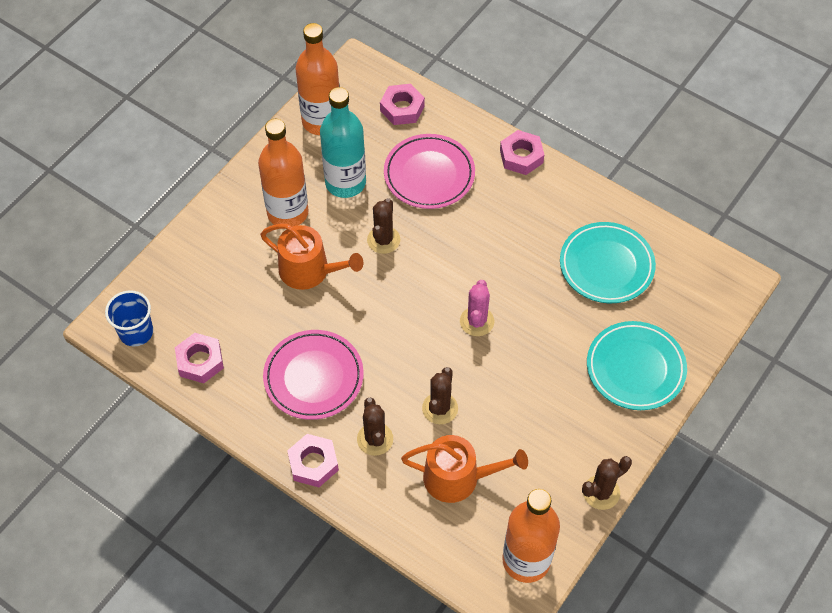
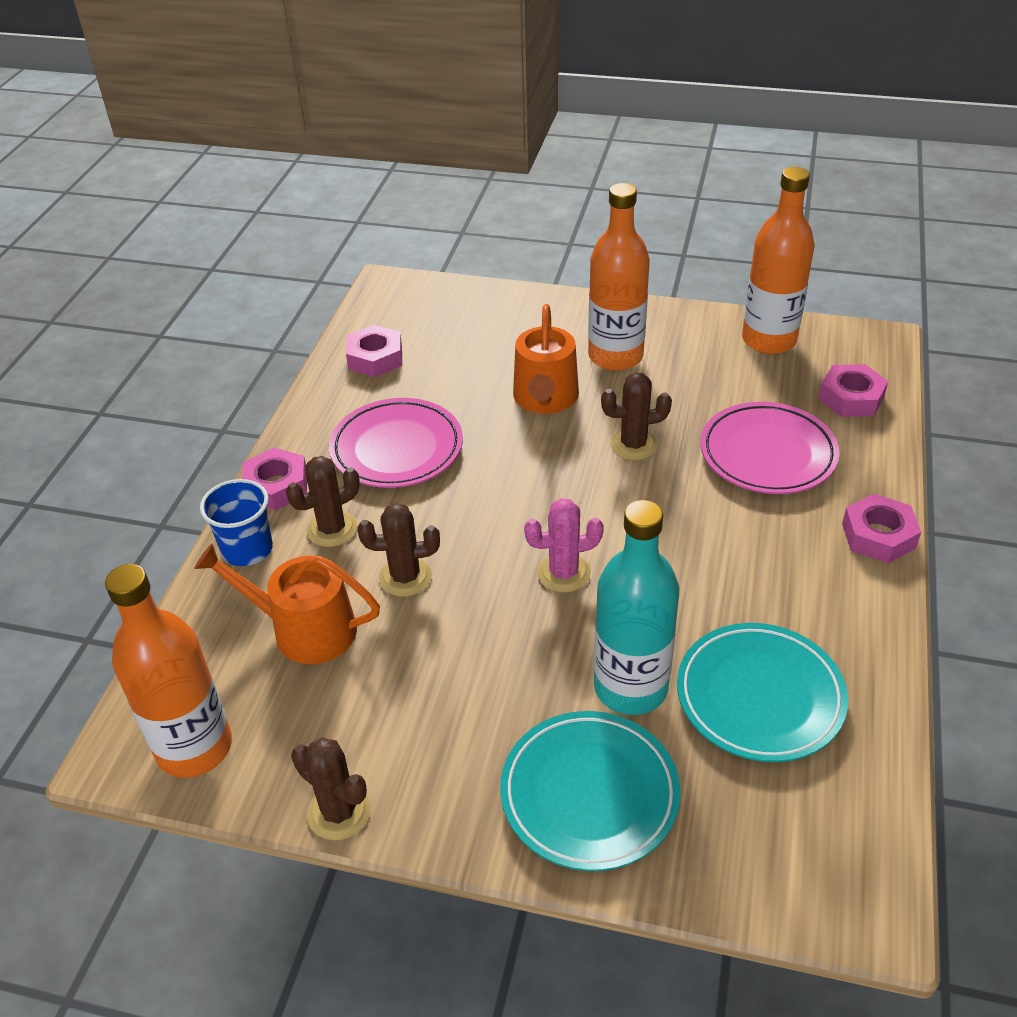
camera: 70 degrees right, 15 degrees down
blue cup [105,290,153,346] -> blue cup moved to [200,479,273,566]
turquoise bottle [320,87,366,198] -> turquoise bottle moved to [594,500,679,715]
orange watering can [401,435,528,503] -> orange watering can turned 120 degrees clockwise [194,544,380,664]

